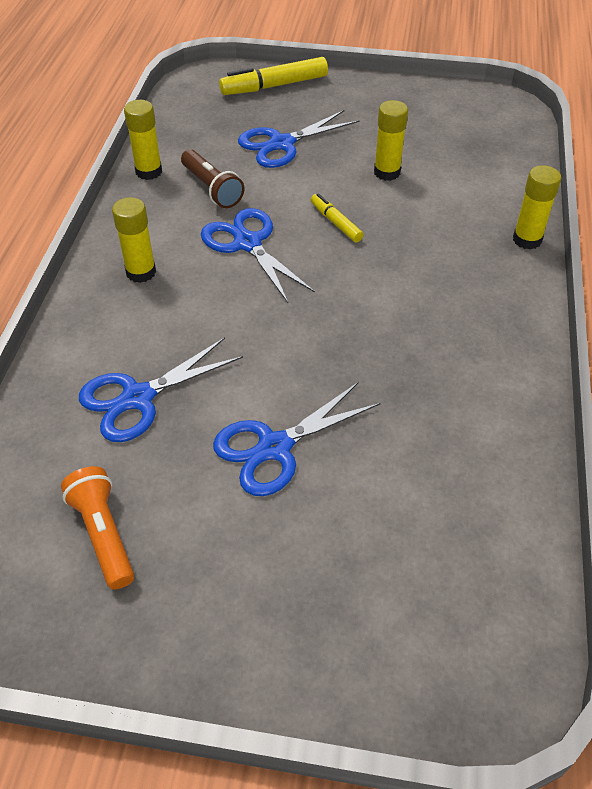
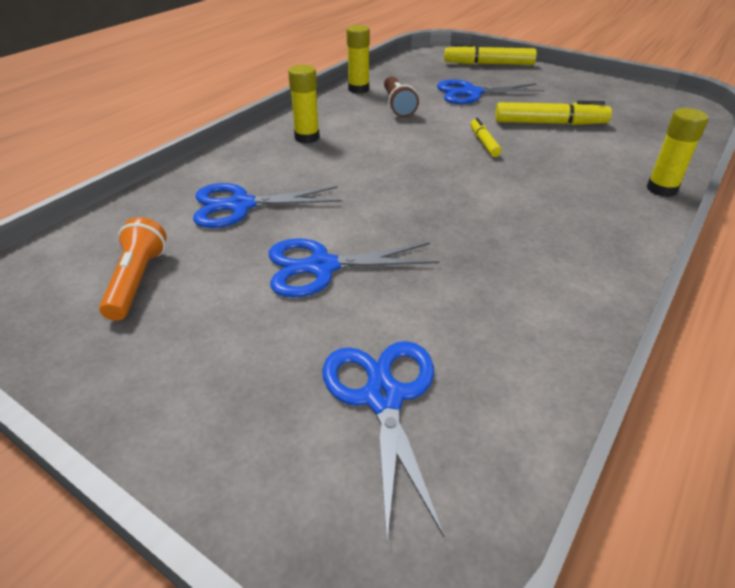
camera: 25 degrees right, 10 degrees down
blue scissors [201,208,315,303] -> blue scissors moved to [322,341,444,541]
yellow glue stick [374,100,408,181] -> yellow marker [495,101,612,125]

